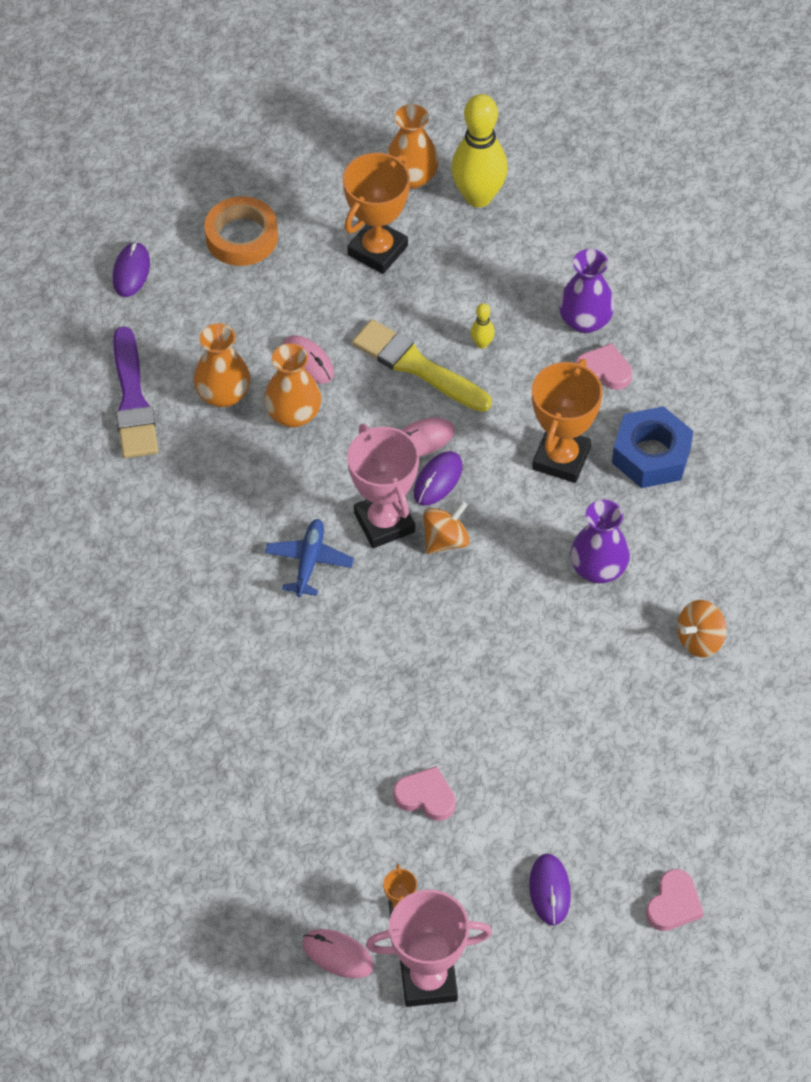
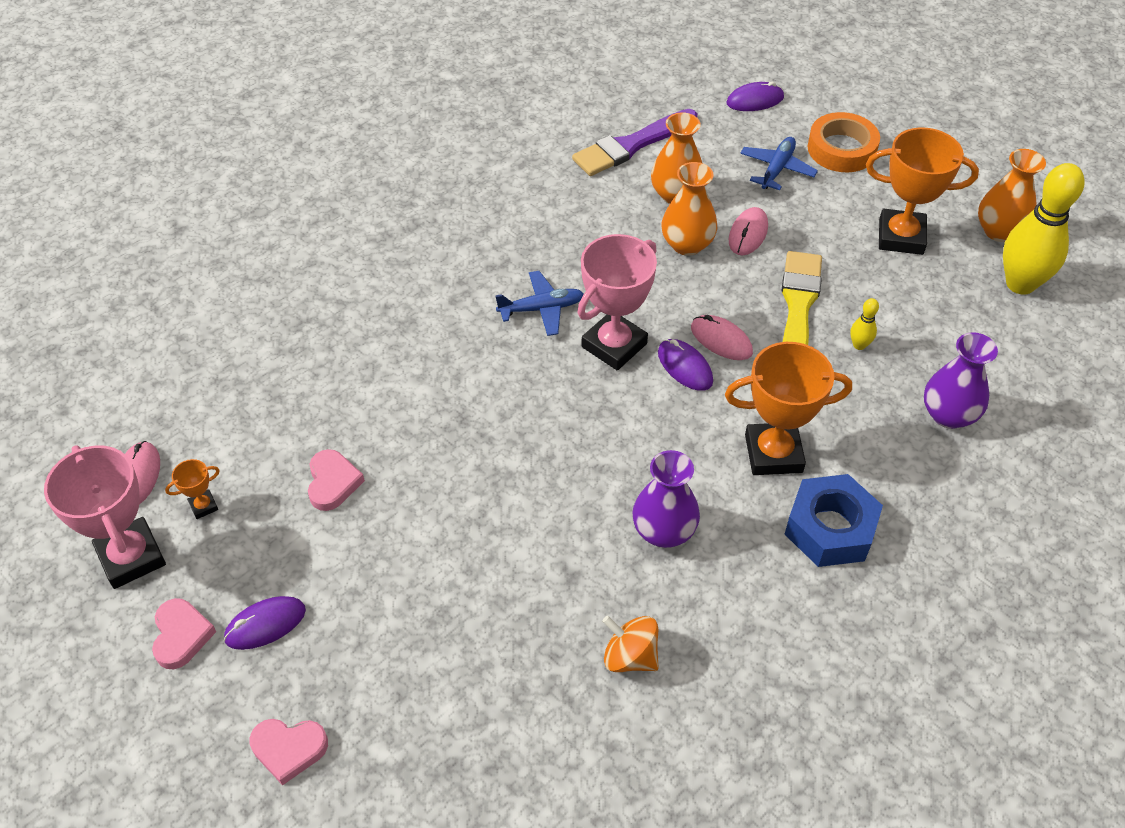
camera: 65 degrees right, 5 degrees down
purple mouse [414,451,463,506] -> purple mouse turned 45 degrees clockwise [658,339,713,391]
orange spinning top [423,501,470,554] -> none
pink heart [575,343,632,390] -> pink heart moved to [152,598,216,669]
none -> blue plane [740,137,818,190]

